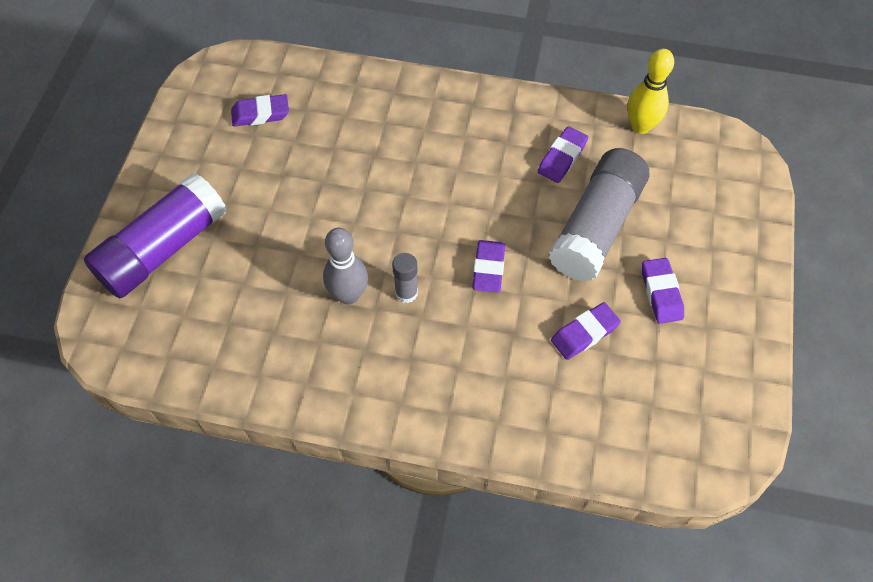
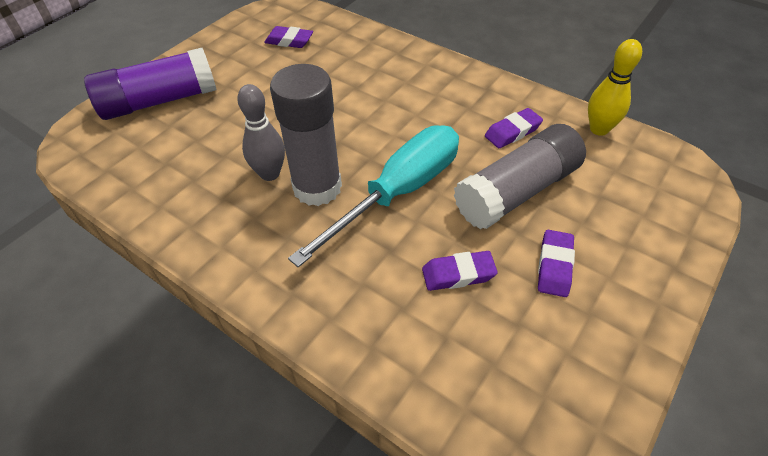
camera: 25 degrees right, 10 degrees down
grey glue stick [392,253,418,303] -> grey glue stick [270,64,342,206], size x2.28
purple eraser [472,240,505,292] -> turquoise screwdriver [288,125,459,267]

